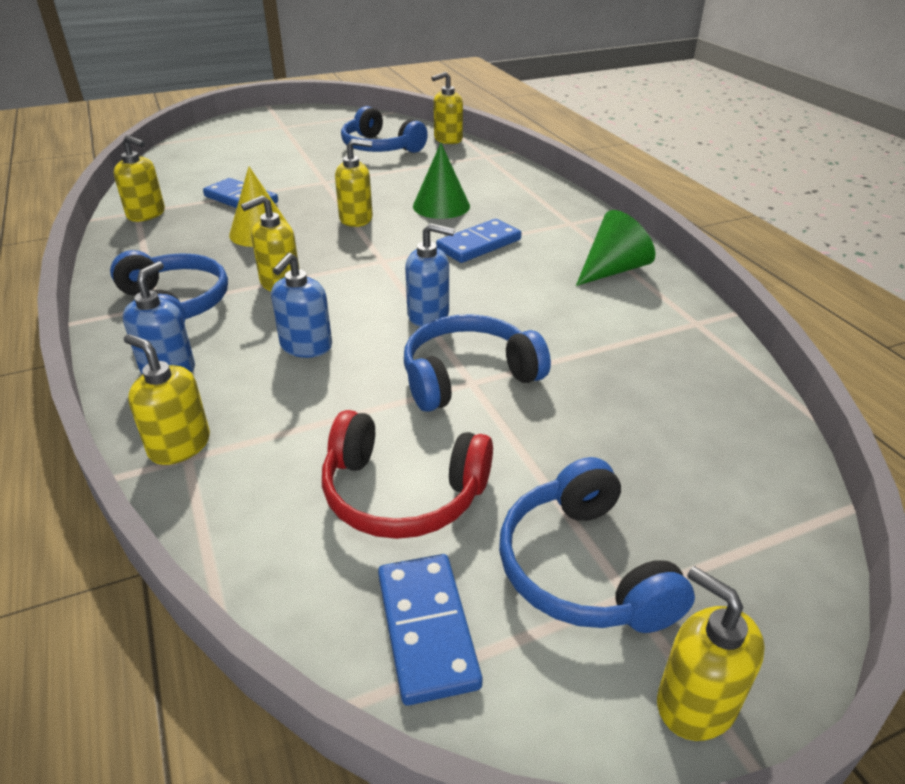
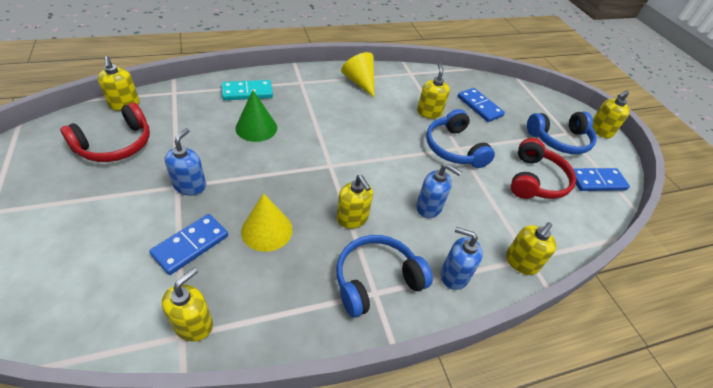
camera: 90 degrees left, 10 degrees up
yellow soap dispenser [335,139,373,227] -> yellow soap dispenser moved to [417,63,450,119]
blue headphones [341,106,428,153] -> red headphones [60,103,150,162]
blue soap dispenser [405,223,455,327] -> blue soap dispenser moved to [165,128,206,196]
blue domino [436,219,521,263] -> blue domino moved to [458,88,505,122]
green cone [576,210,655,286] -> yellow cone [341,52,374,97]
none -> turquoise domino [222,80,273,100]

